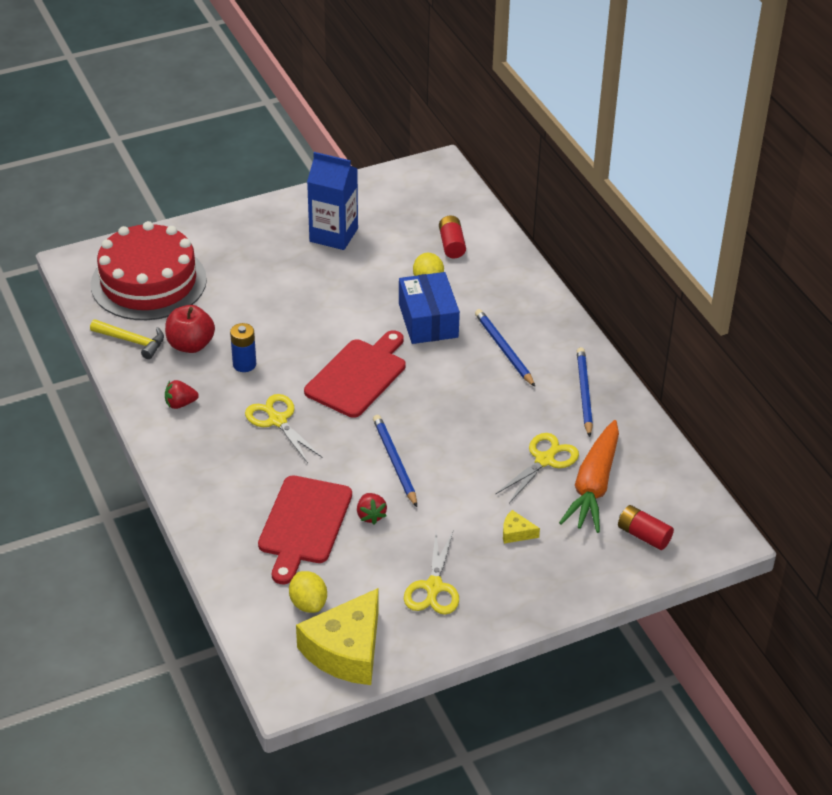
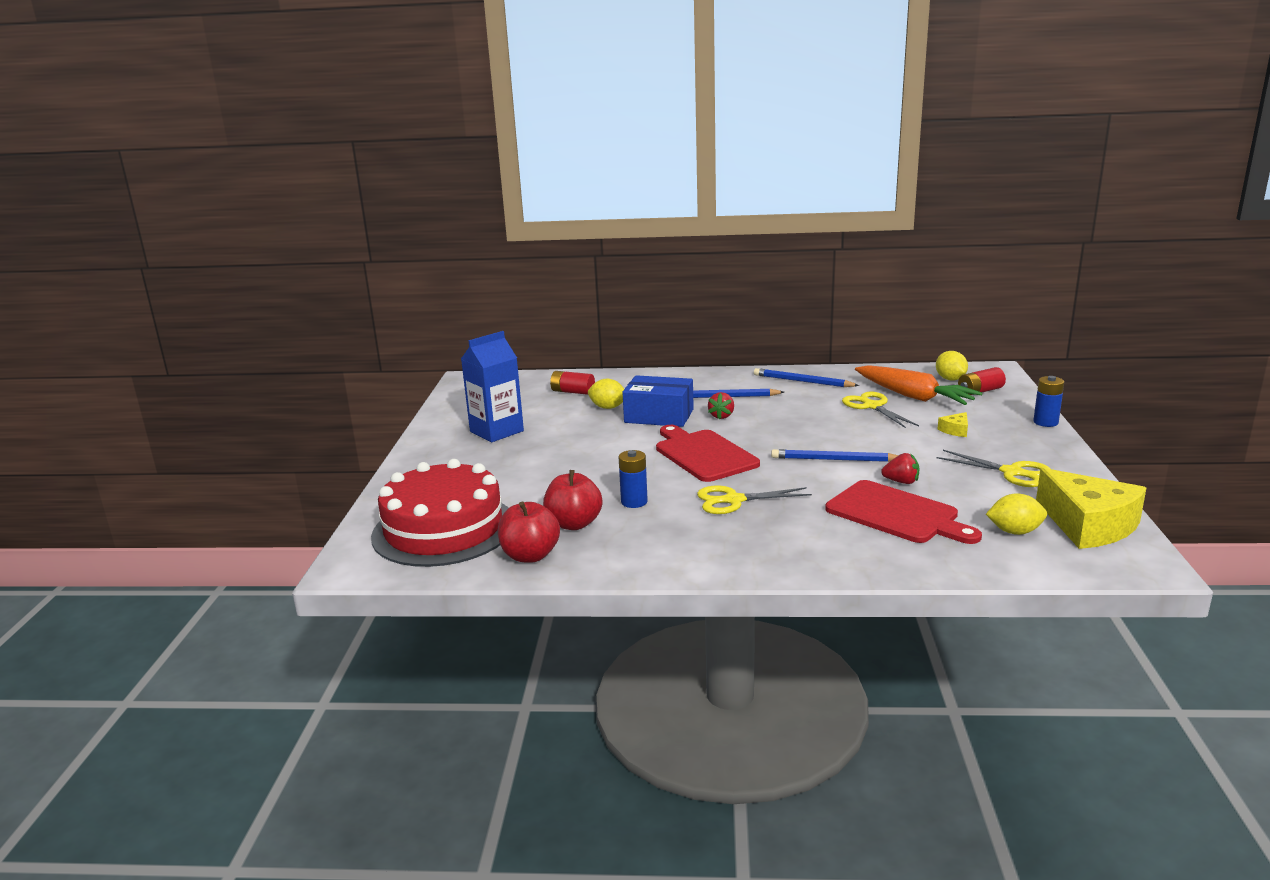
camera: 60 degrees left, 20 degrees down
yellow hammer [90,319,164,359] -> red apple [498,501,560,563]
red strawberry [165,380,199,409] -> red strawberry moved to [708,392,734,419]
none -> yellow lemon [936,351,968,380]
none -> blue battery [1033,376,1064,427]

